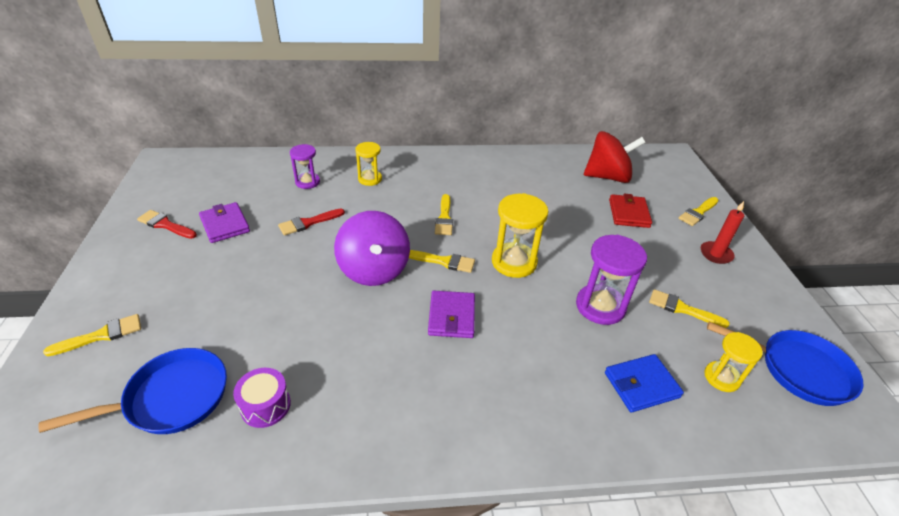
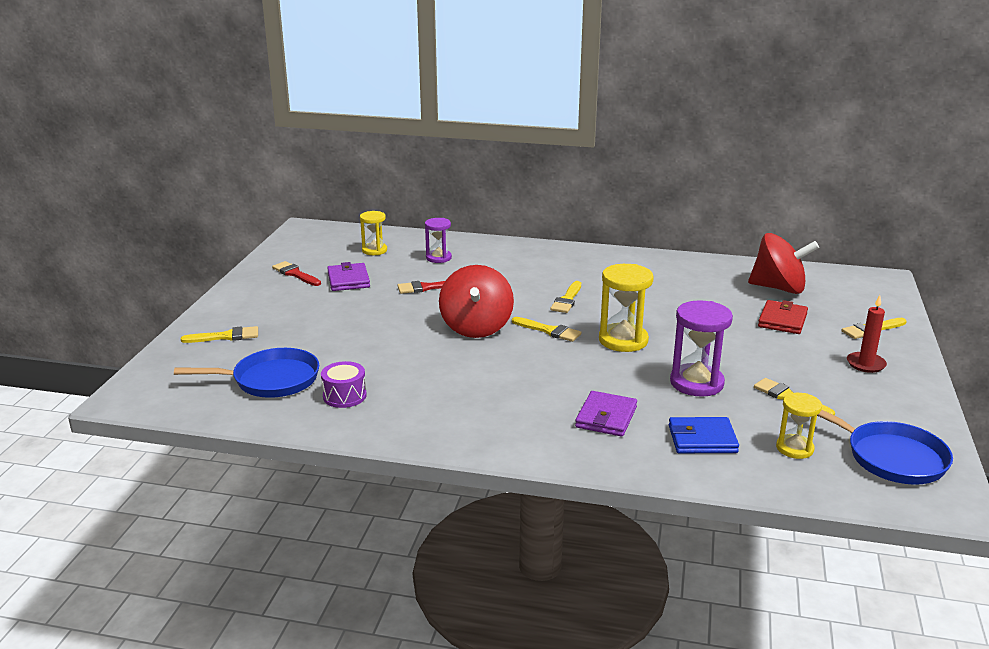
camera: 20 degrees right, 15 degrees down
purple spinning top [334,211,410,286] -> red spinning top [439,265,514,338]
yellow hourglass [355,142,382,186] -> yellow hourglass moved to [360,211,387,255]
purple wallet [428,291,475,338] -> purple wallet moved to [575,391,637,437]

